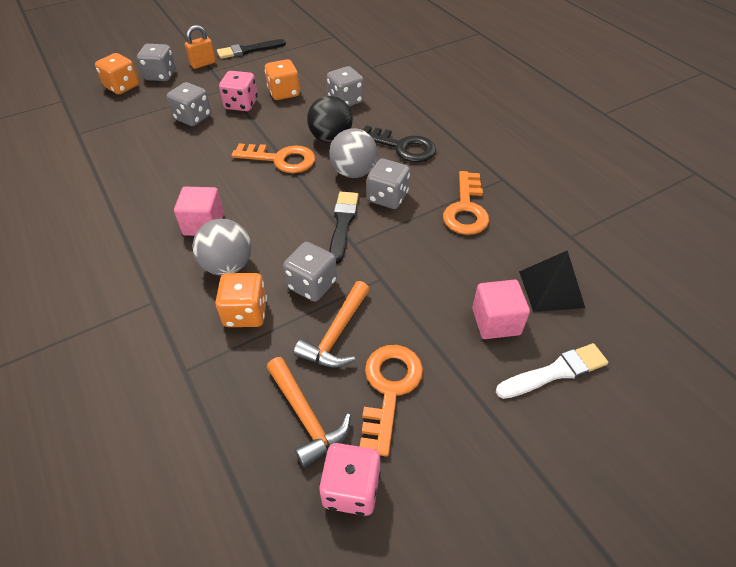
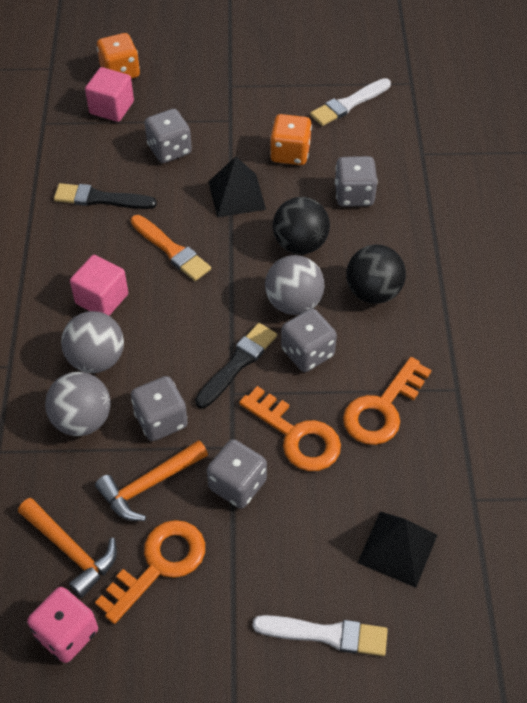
camera: 30 degrees right, 5 degrees up
grey dice [137,44,176,81] -> grey dice moved to [207,439,267,509]
orange padlock [185,25,216,69] -> none
orange dice [215,273,267,327] -> grey ball [45,372,111,436]
black brush [217,39,286,59] -> black brush moved to [54,183,157,209]
pink dice [219,71,258,111] -> none
orange key [231,143,315,173] -> orange key moved to [239,386,341,471]
orange hammer [267,357,351,468] -> orange hammer turned 45 degrees counterclockwise [18,498,117,598]
black key [363,125,436,162] -> black ball [346,245,406,304]
pink cube [472,280,530,339] -> pink cube moved to [85,67,134,122]
none -> orange brush [131,215,211,281]
none -> black pyramid [208,157,266,217]
none -> white brush [310,78,391,126]

